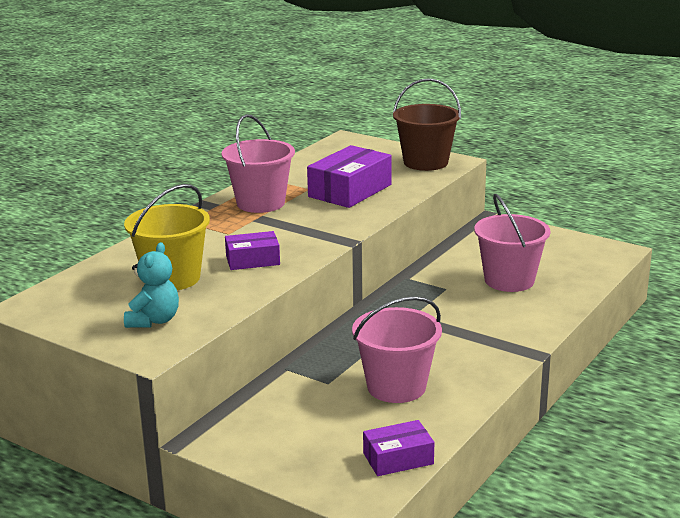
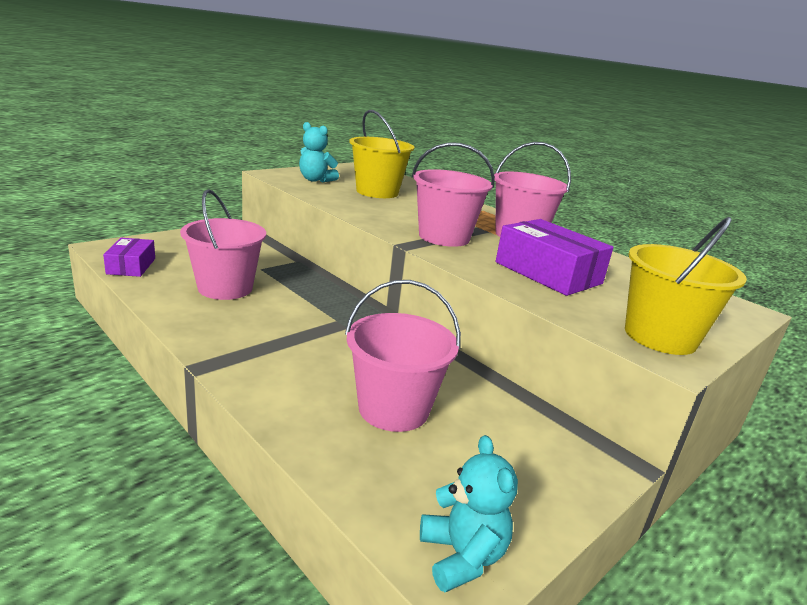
camera: 100 degrees right, 0 degrees up
purple box [225,231,280,270] -> none
brown bucket [393,78,461,171] -> yellow bucket [625,217,747,355]
none -> pink bucket [412,143,495,247]
none -> turquoise teddy bear [420,435,518,592]

